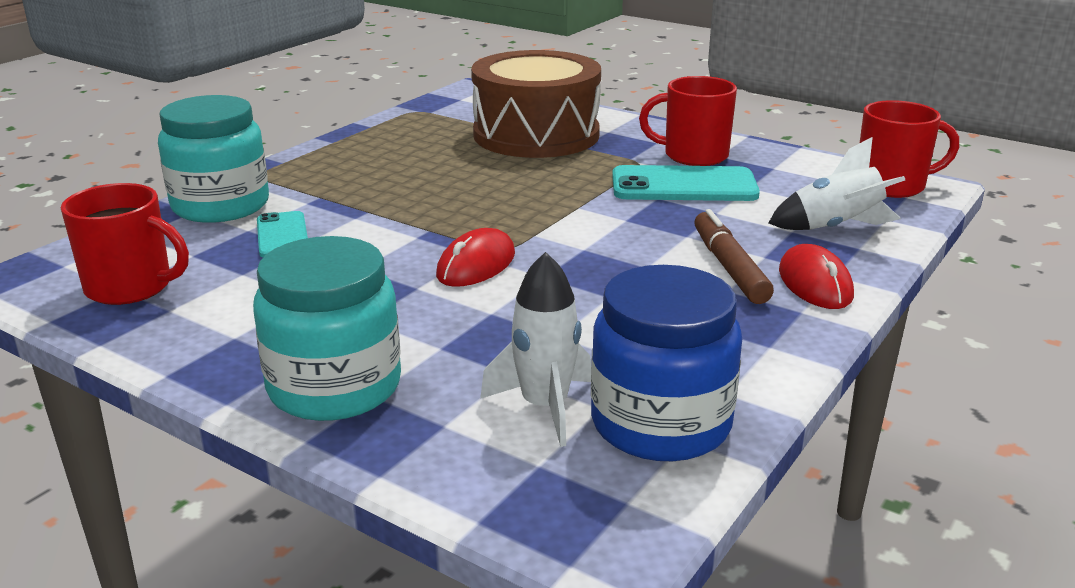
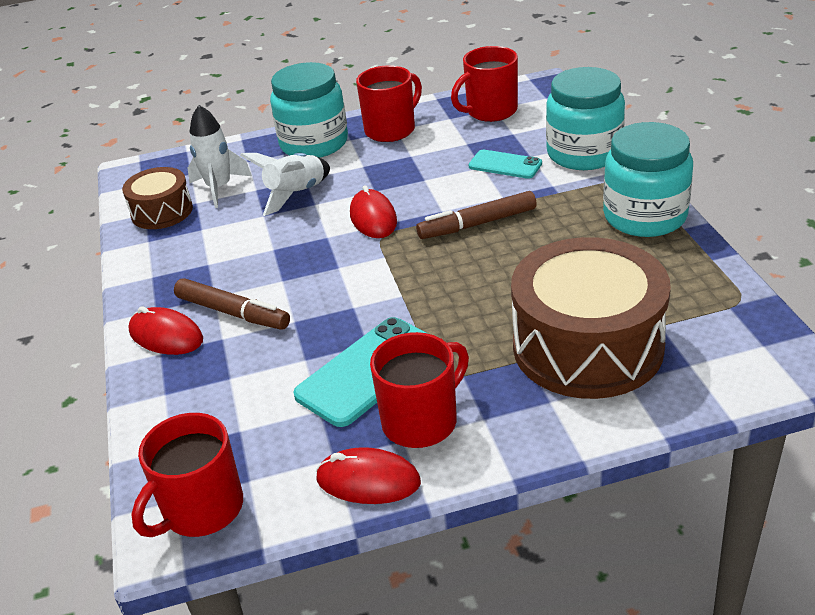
camera: 135 degrees right, 10 degrees up
blue jar [591,265,742,461] -> brown drum [122,167,193,229]
white rocket [769,137,905,230] -> white rocket moved to [240,153,330,216]
none -> red mouse [316,447,421,504]
none -> red mug [356,65,422,142]
none -> brown marker [416,191,537,239]
none -> turquoise jar [603,122,693,237]

